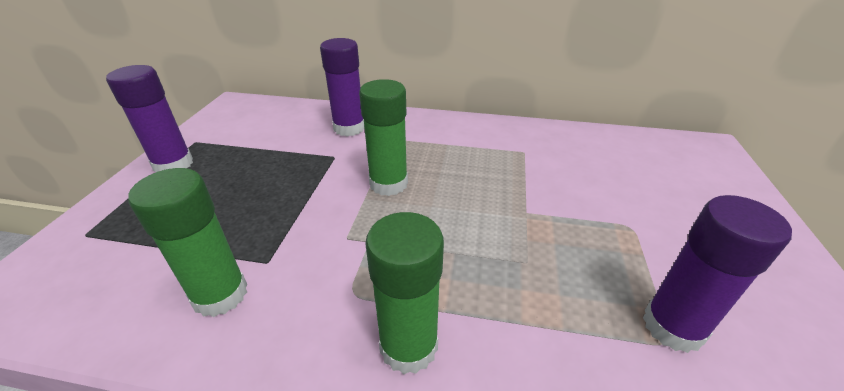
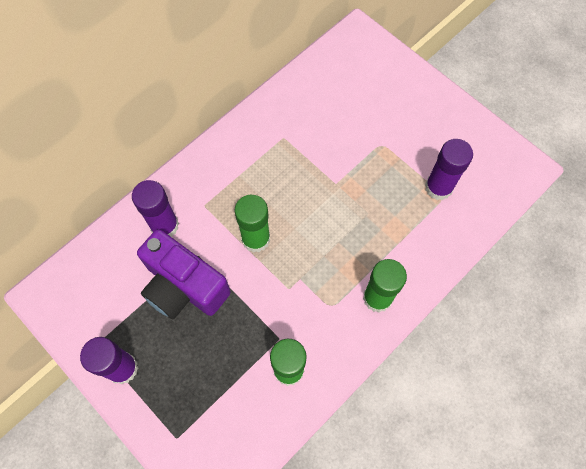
camera: 55 degrees left, 30 degrees up
none -> purple camera [137,229,231,319]

